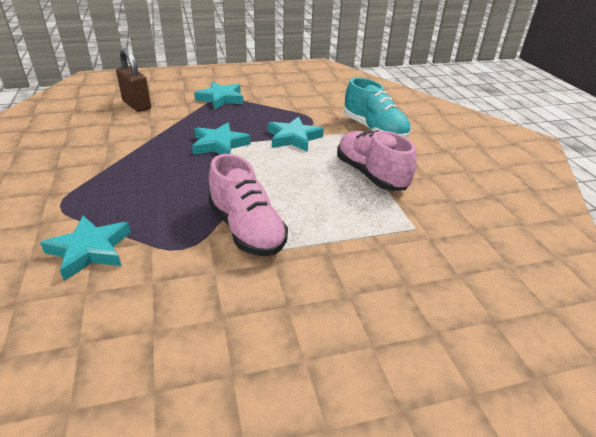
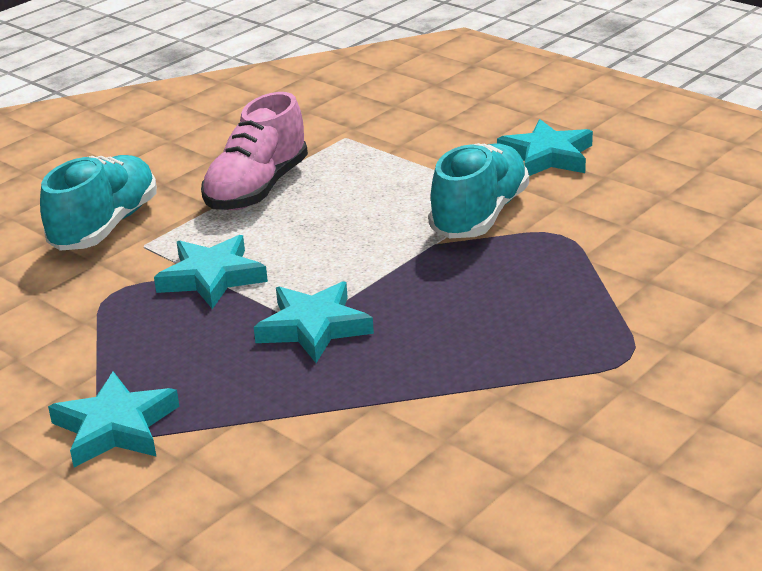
camera: 120 degrees left, 5 degrees down
turquoise star [40,216,131,281] -> turquoise star moved to [497,119,593,176]
brown padlock [116,48,151,112] -> none
pink shoe [208,154,288,256] -> turquoise shoe [429,143,529,238]

